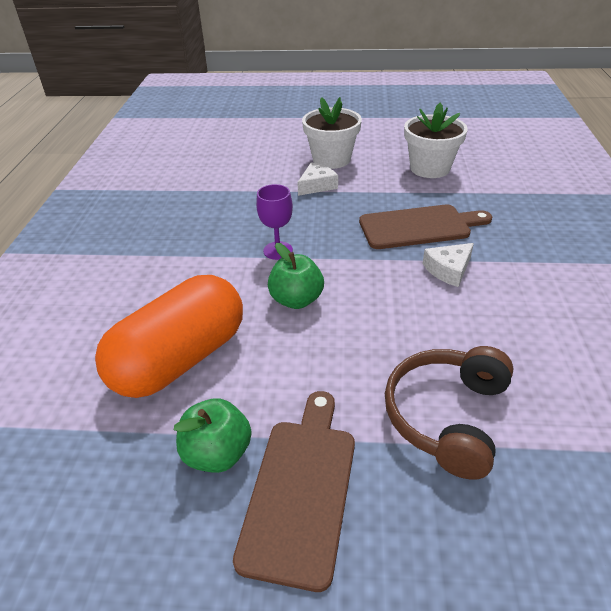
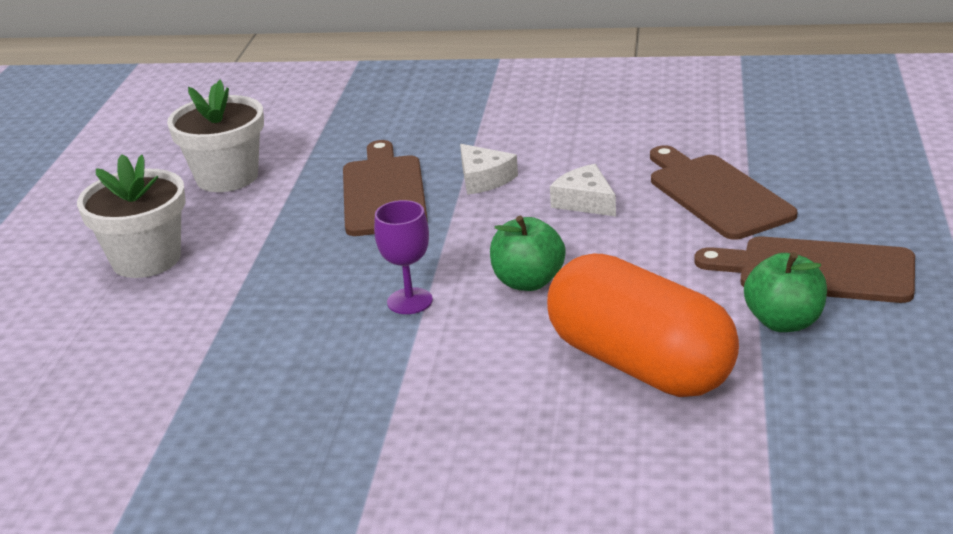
camera: 85 degrees left, 10 degrees down
white cheese [297,162,338,196] -> white cheese moved to [550,164,616,217]
brown headphones [385,346,514,480] -> brown cutting board [650,145,797,240]

